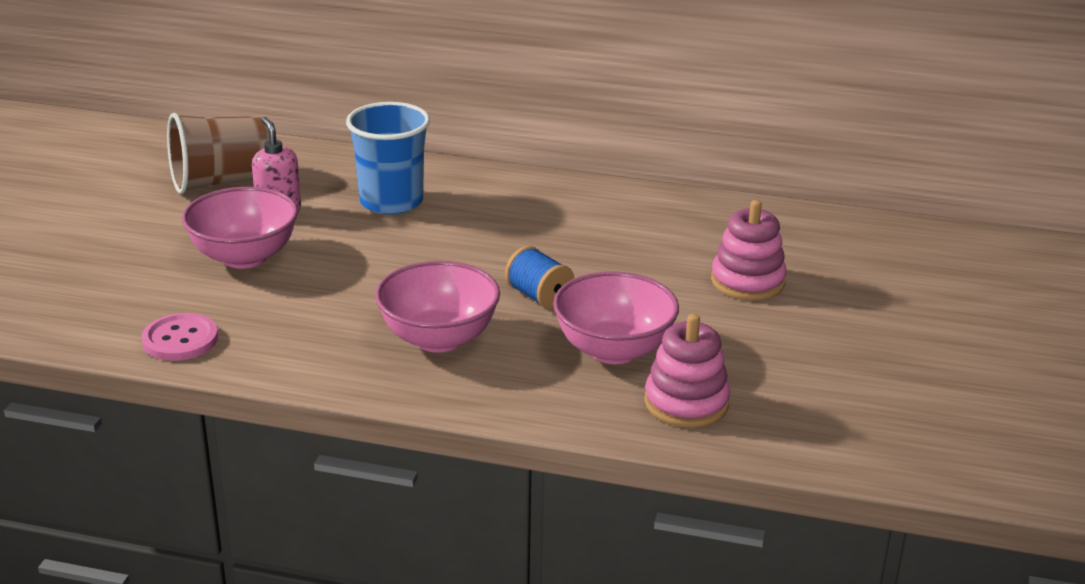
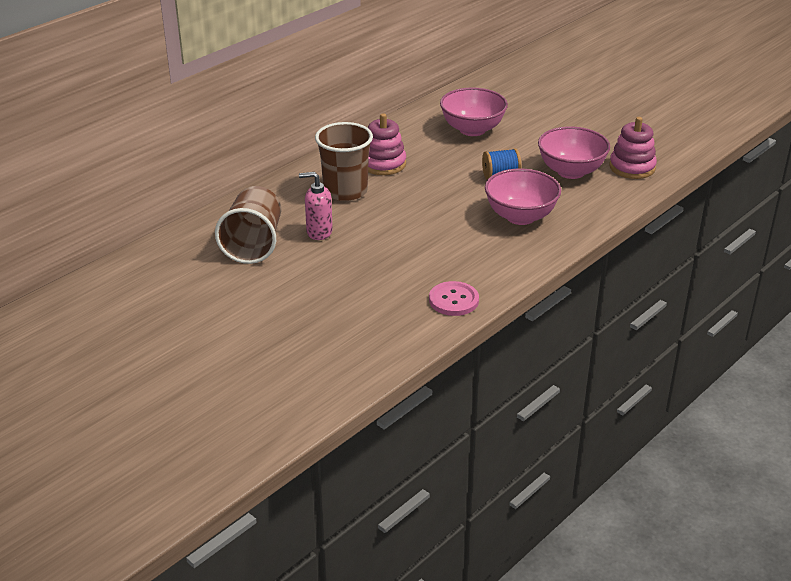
camera: 60 degrees left, 5 degrees up
pink bowl [182,187,298,269] -> pink bowl moved to [440,87,508,136]
blue cup [346,102,430,214] -> brown cup [315,122,373,201]
pink stacking toy [711,200,787,300] -> pink stacking toy moved to [368,113,406,175]

